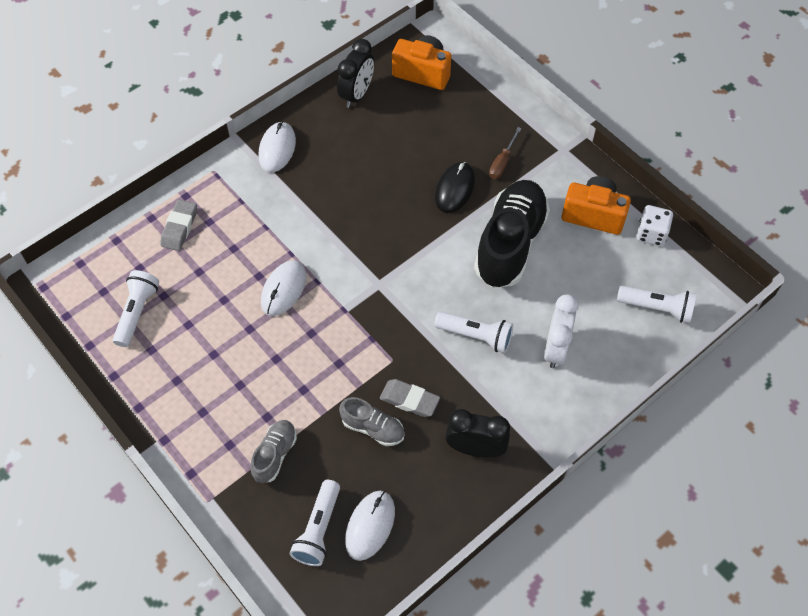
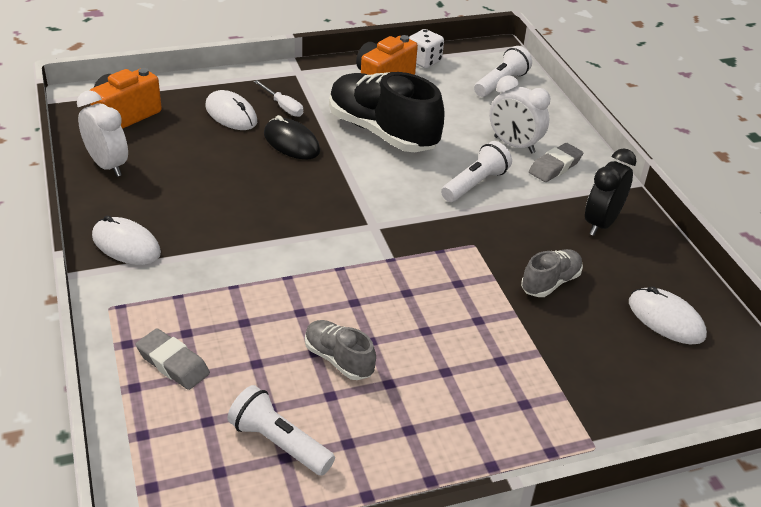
camera: 70 degrees left, 20 degrees down
grey shoe [250,420,297,483] -> grey shoe moved to [305,320,376,380]
white mouse [261,260,307,316] -> white mouse moved to [205,90,257,130]
white flashlight [290,480,340,566] -> none
black clock [337,39,374,108] -> white clock [77,91,128,177]
grey eraser [380,379,440,417] -> grey eraser moved to [529,143,583,182]
brown screwdriver [489,127,522,179] -> white screwdriver [254,80,303,117]

